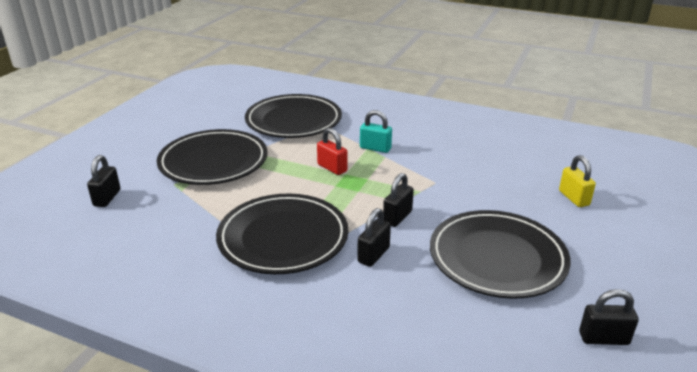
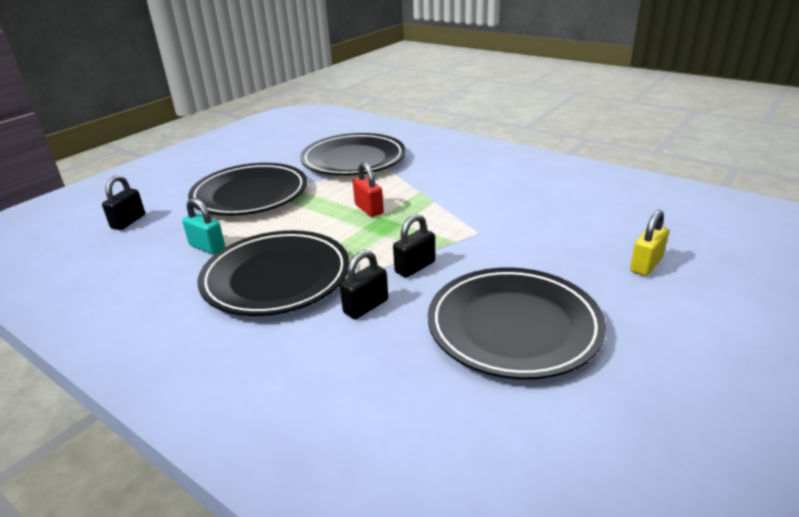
camera: 15 degrees right, 0 degrees up
turquoise padlock [360,110,392,153] -> turquoise padlock moved to [182,198,225,255]
yellow padlock [559,155,596,207] -> yellow padlock turned 45 degrees clockwise [630,210,669,276]
black padlock [579,289,639,345] -> none

